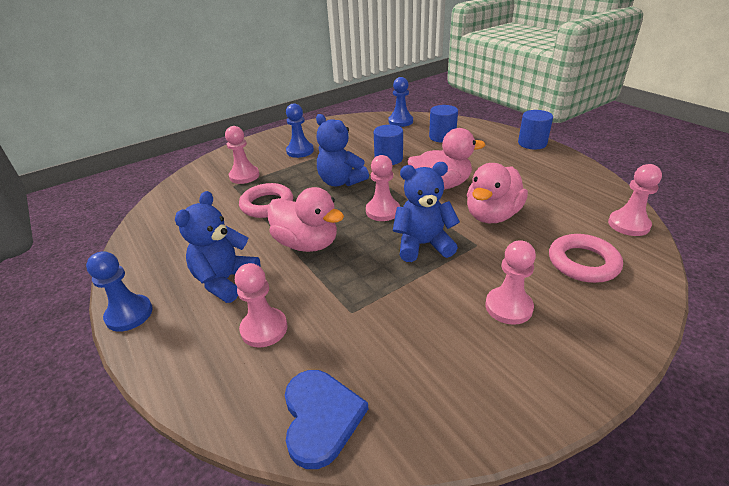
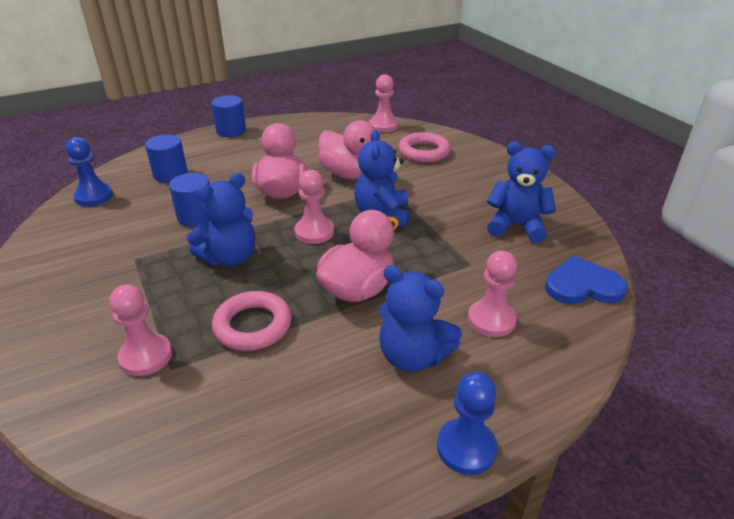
camera: 85 degrees left, 0 degrees up
blue pawn [286,103,314,158] -> none
pink pawn [485,240,536,325] -> none
none -> blue teddy bear [487,141,556,243]

